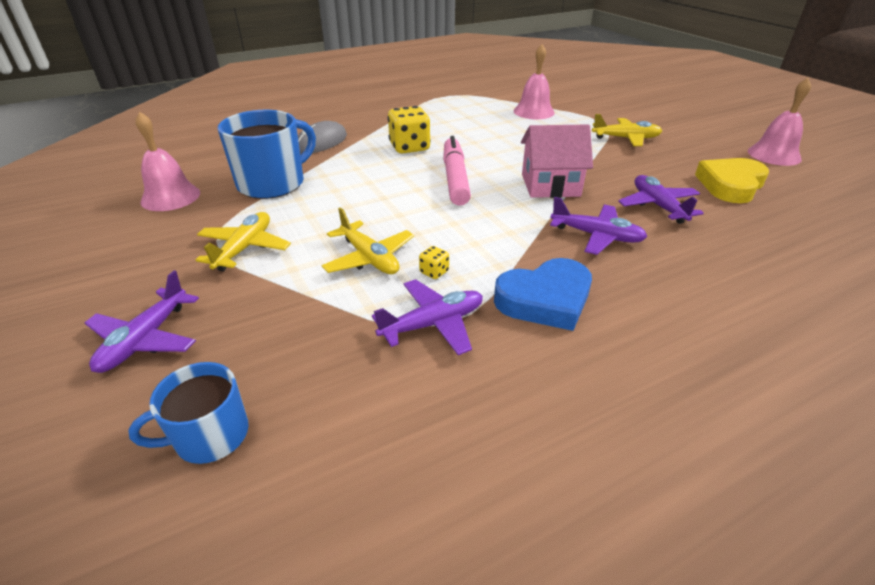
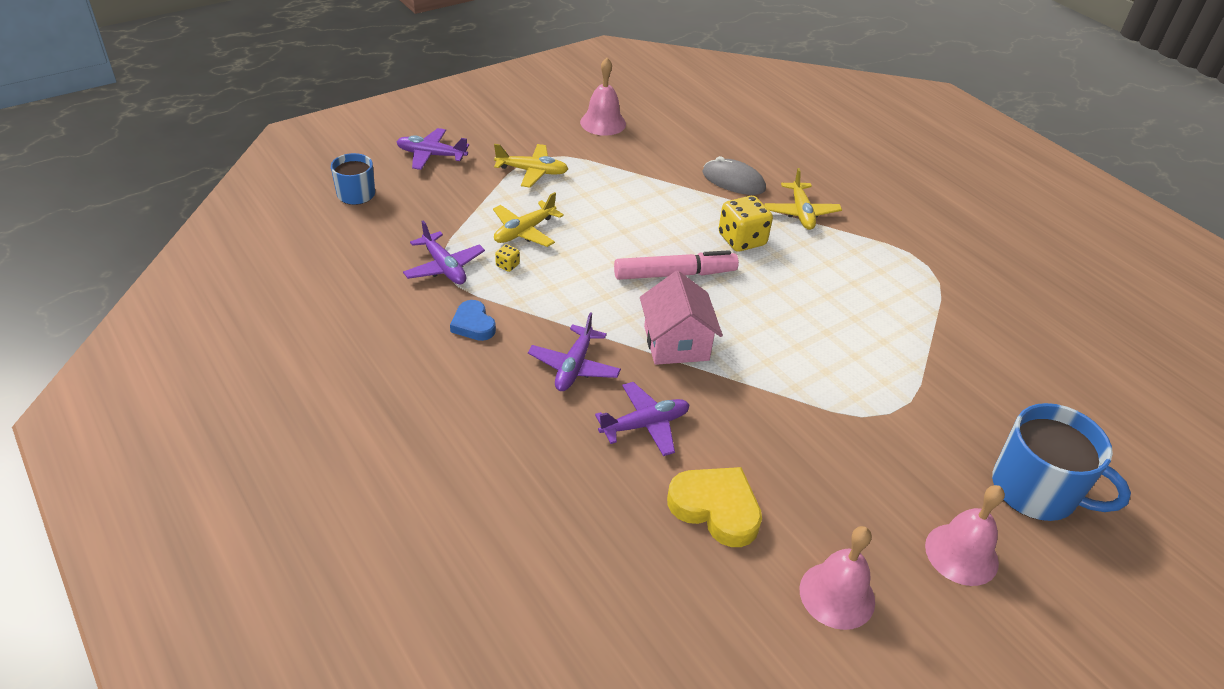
camera: 80 degrees right, 5 degrees up
blue mug [217,110,316,199] -> blue mug moved to [992,403,1131,521]
blue heart [494,258,592,331] -> blue heart [450,300,496,341], size x0.62
pink bell [514,44,555,119] -> pink bell moved to [925,485,1005,586]
yellow plane [592,114,662,146] -> yellow plane moved to [764,168,842,230]

